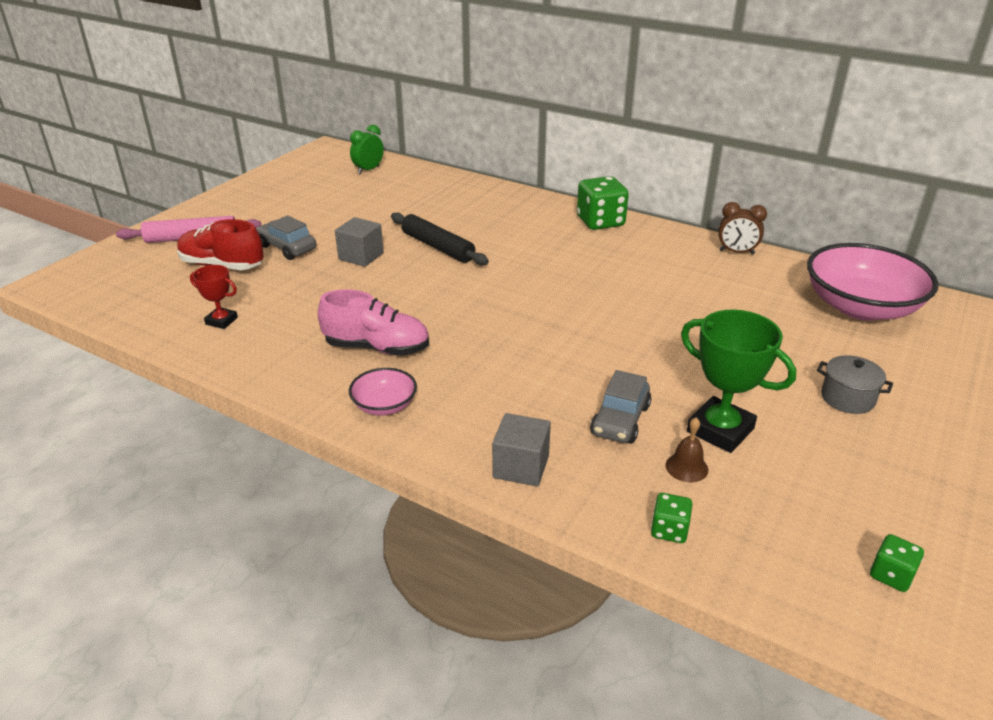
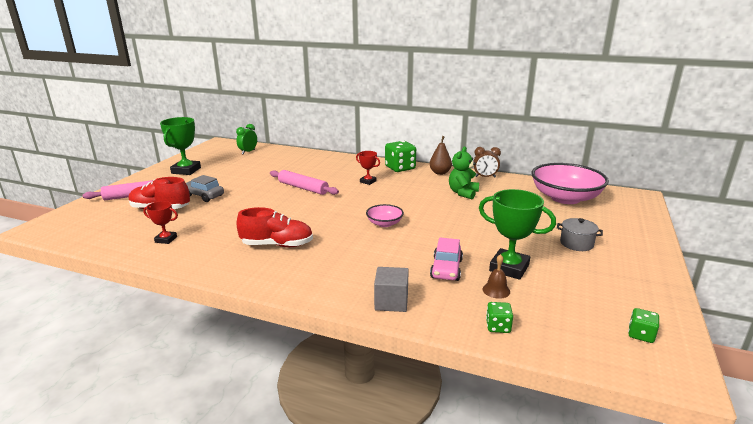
camera: 10 degrees left, 10 degrees down
pink shoe [318,289,429,356] -> red shoe [237,207,313,247]
grey cube [335,217,384,267] -> none
pink bowl [349,368,417,415] -> pink bowl moved to [366,204,404,227]
black rolling pin [391,212,489,265] -> pink rolling pin [270,170,339,195]
grey car [590,370,651,444] -> pink car [430,238,463,281]
none -> green trophy [160,117,201,175]
none -> red trophy [356,151,380,185]
none -> brown pear [429,136,452,175]
none -> green teddy bear [449,147,479,199]

